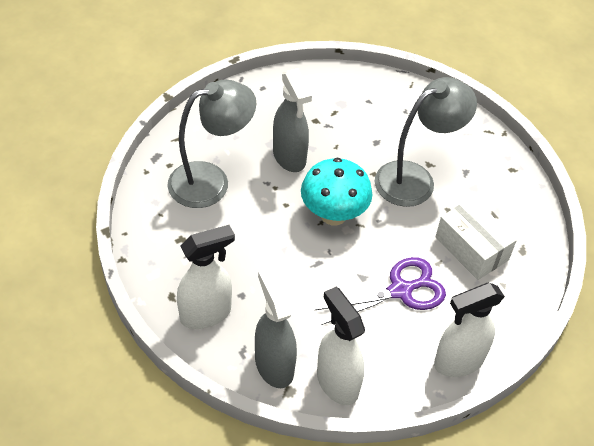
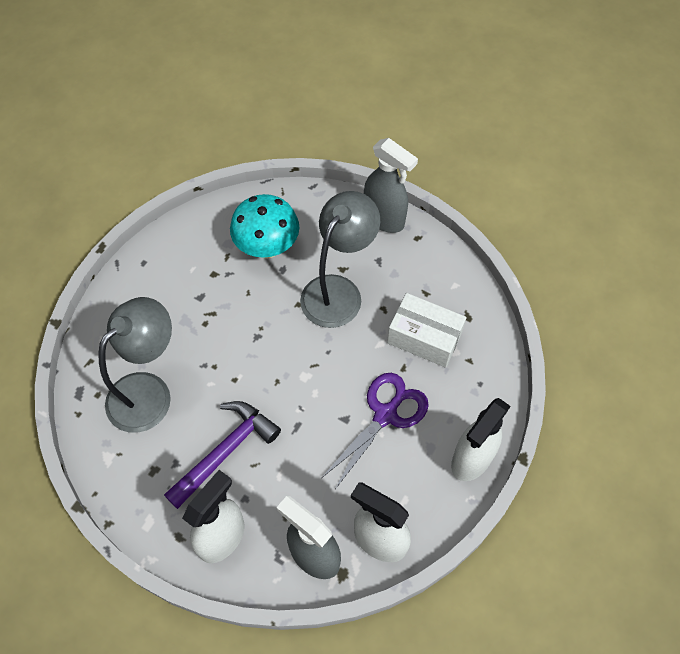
camera: 25 degrees left, 10 degrees up
grey spray bottle [273,68,312,172] -> grey spray bottle moved to [364,138,418,233]
turquoise mushroom [301,157,372,225] -> turquoise mushroom moved to [230,194,300,259]
none -> purple hammer [164,401,281,509]

